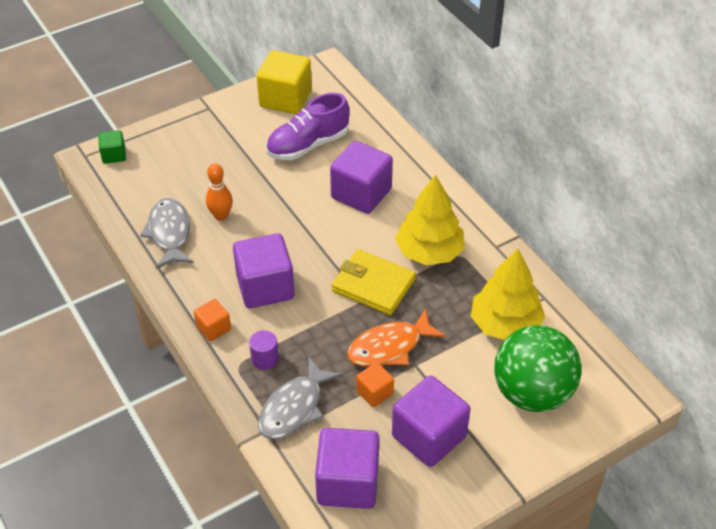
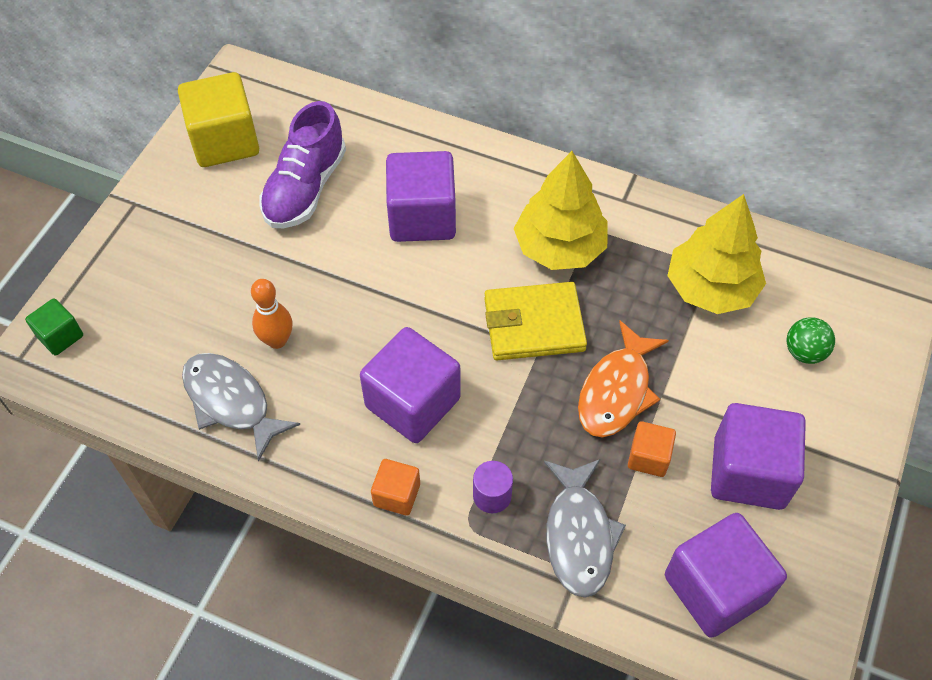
camera: 35 degrees left, 10 degrees up
green ball [494,325,582,412] -> green ball [786,317,835,364], size x0.42

